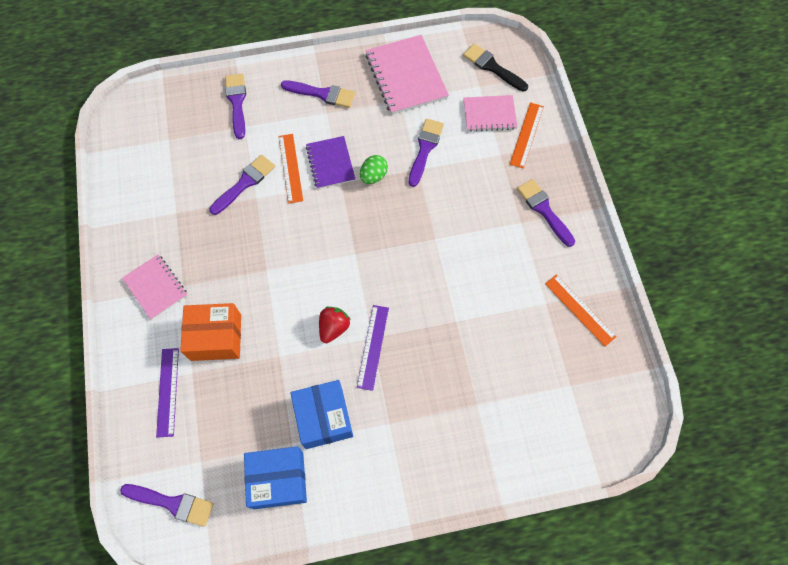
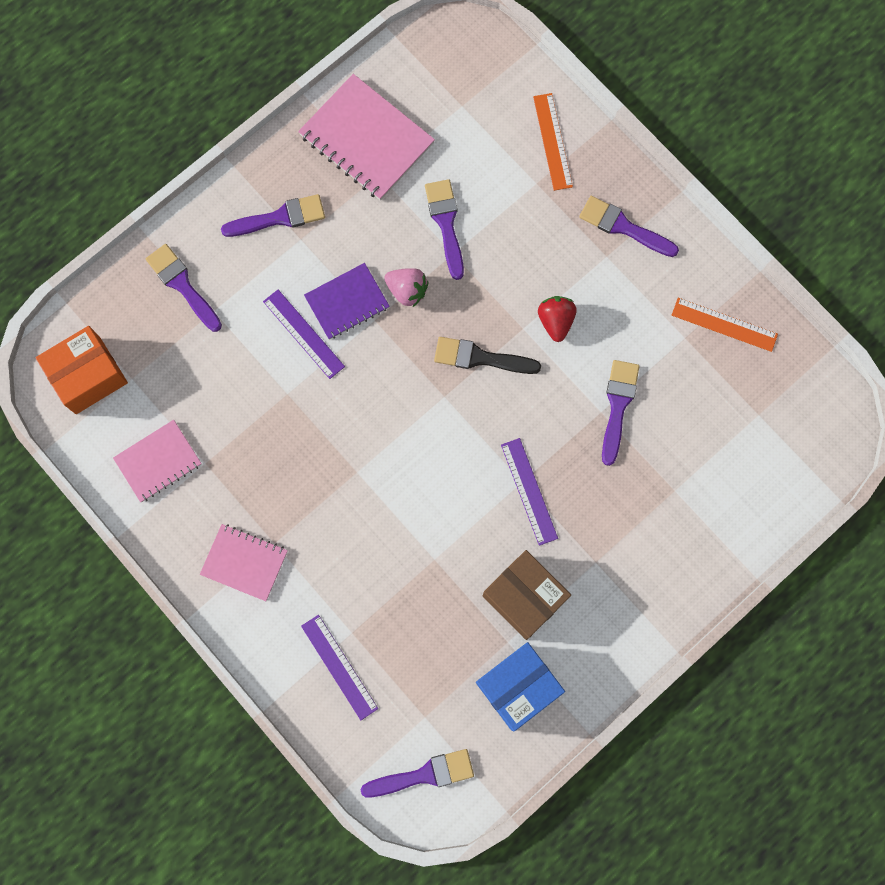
camera: 30 degrees left, 10 degrees up
orange box [180,303,241,361] -> orange box moved to [36,326,128,414]
purple brush [209,155,275,215] -> purple brush moved to [602,360,640,466]
orange ruler [279,134,303,204] -> purple ruler [263,290,345,379]
blue box [291,380,353,449] -> brown box [483,550,571,640]
purple notebook [306,136,355,189] -> purple notebook turned 75 degrees counterclockwise [304,263,390,340]
red strawberry [319,307,351,343] -> red strawberry moved to [538,296,577,342]
green egg [360,155,388,184] -> pink strawberry [384,268,428,307]
black brush [463,44,528,92] -> black brush moved to [434,337,541,374]
pink notebook [463,95,517,132] -> pink notebook moved to [113,420,202,502]

